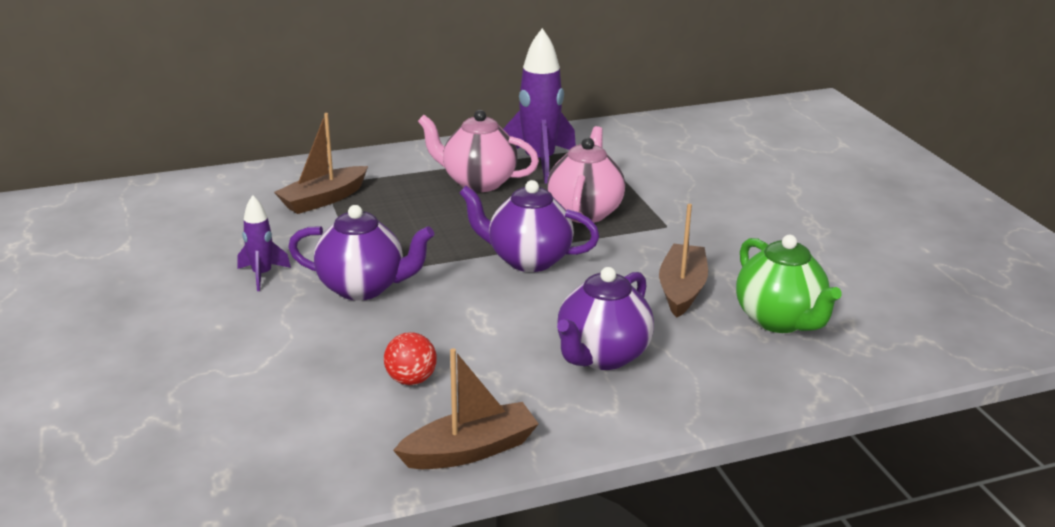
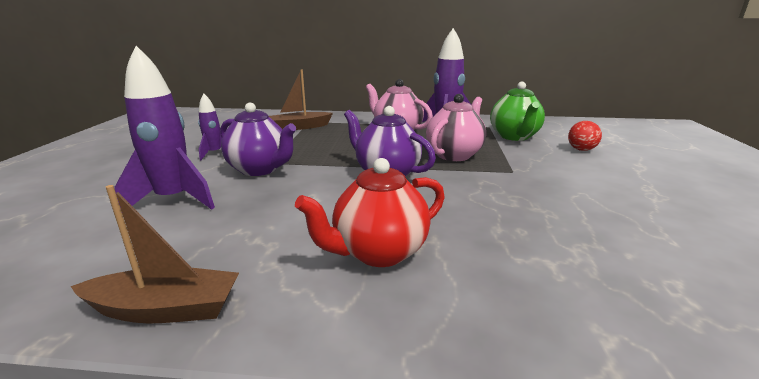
camera: 25 degrees right, 5 degrees down
red ball [384,332,437,385] -> red ball moved to [568,121,602,151]
purple teapot [557,267,654,370] -> red teapot [295,158,445,267]
brown boat [659,204,708,318] -> none
green teapot [736,235,842,333] -> green teapot moved to [490,82,545,141]
none -> purple rocket [114,46,215,210]

